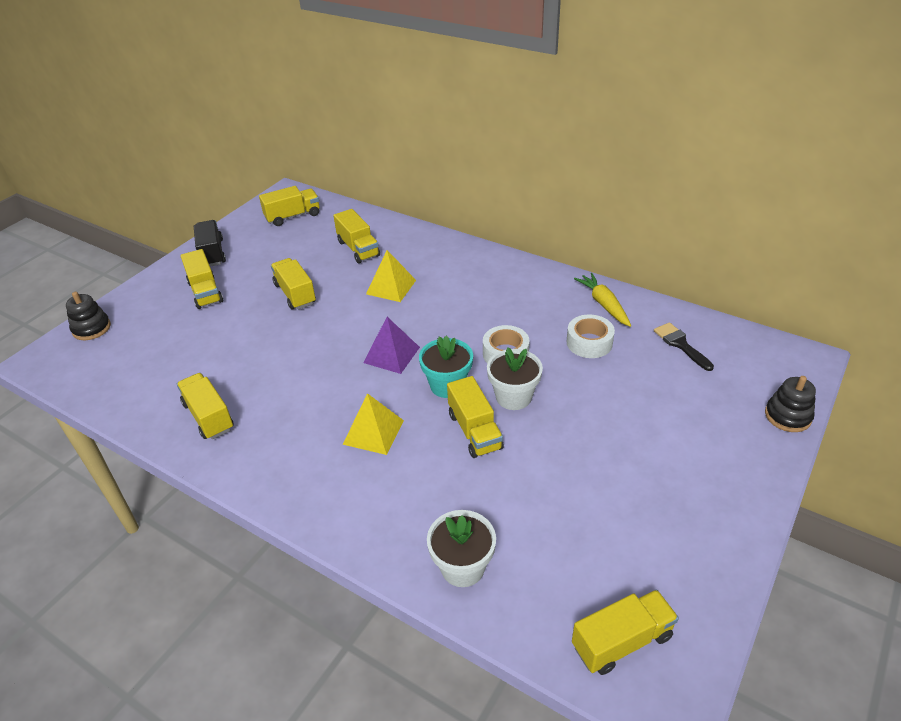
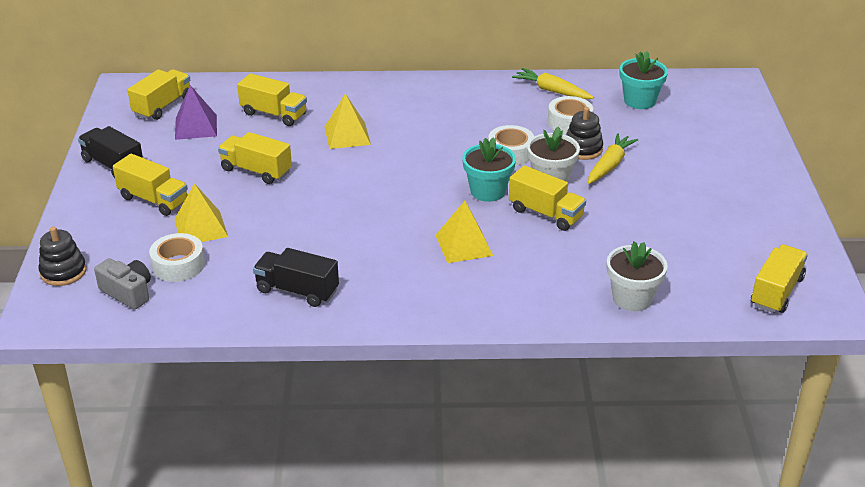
camera: 35 degrees left, 5 degrees down
yellow truck [177,373,234,439] -> black truck [253,248,339,307]
purple pyramid [363,317,420,374] -> purple pyramid moved to [175,85,217,140]
black brush [654,322,714,371] -> turquoise flower pot [620,51,668,109]
black stacking toy [765,376,816,432] -> black stacking toy moved to [566,107,603,160]
none -> grey camera [94,258,151,310]
none -> white tape [149,233,205,282]
none -> yellow pyramid [174,183,228,242]
none -> yellow carrot [588,133,638,184]

